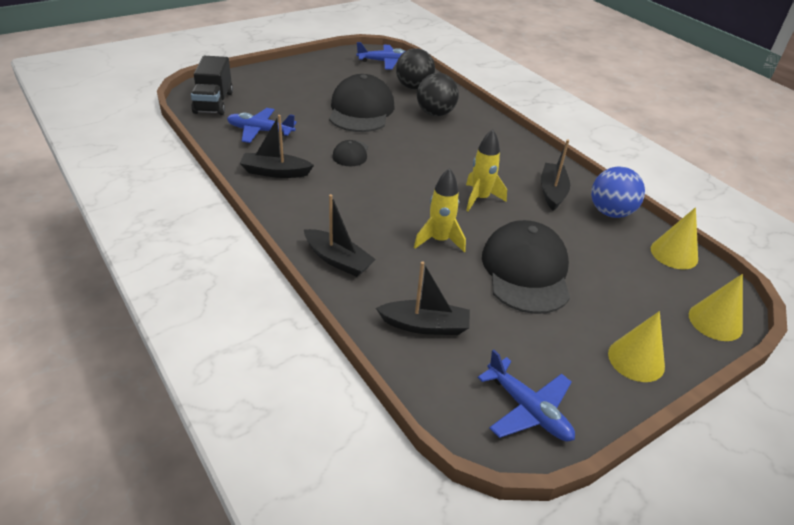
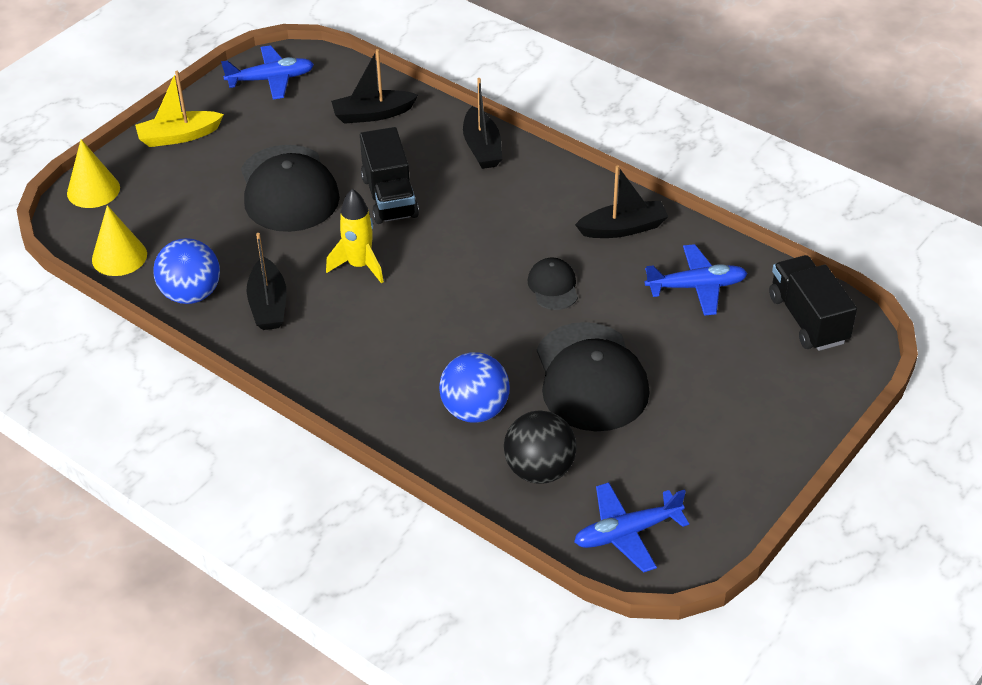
camera: 165 degrees right, 5 degrees up
black boat [304,194,376,277] -> black boat turned 120 degrees counterclockwise [463,78,503,169]
yellow rocket [414,168,466,252] -> black truck [360,127,419,224]
black ball [417,73,459,116] -> blue ball [439,352,510,423]
blue plane [478,349,575,441] -> blue plane turned 135 degrees clockwise [221,45,314,100]
yellow cone [608,311,665,382] -> yellow boat [135,71,224,147]

